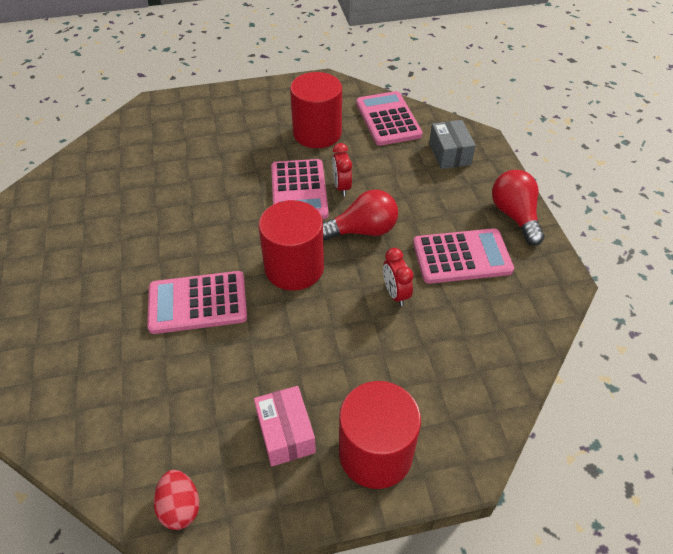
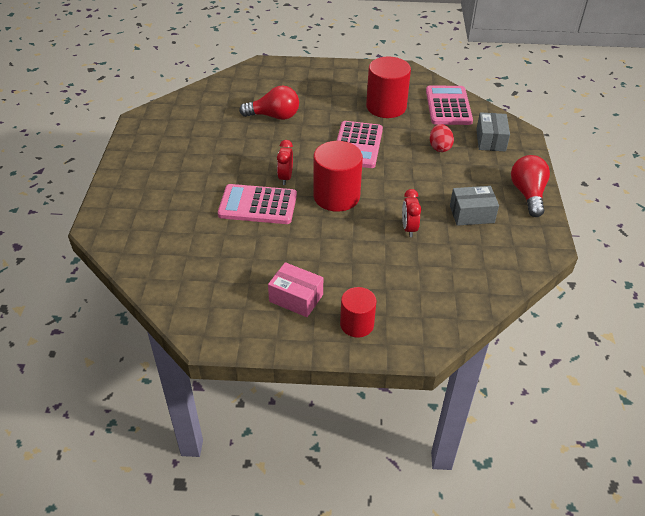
camera: 15 degrees right, 5 degrees down
red egg [154,470,199,530] -> red egg moved to [430,124,454,152]
pink box [254,386,316,466] -> pink box turned 60 degrees counterclockwise [268,262,323,317]
red light bulb [323,190,398,240] -> red light bulb moved to [239,85,299,120]
red clock [332,143,352,196] -> red clock moved to [277,140,293,185]
red cylinder [339,381,421,489] -> red cylinder [340,287,376,338], size x0.61
pink calculator [413,228,514,284] -> grey box [450,186,499,226]

